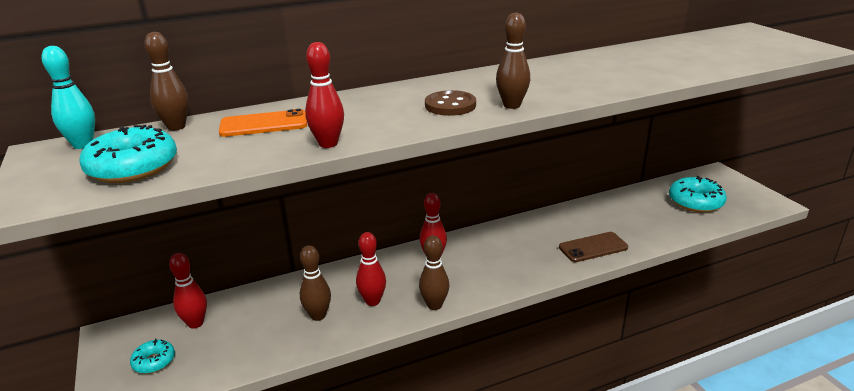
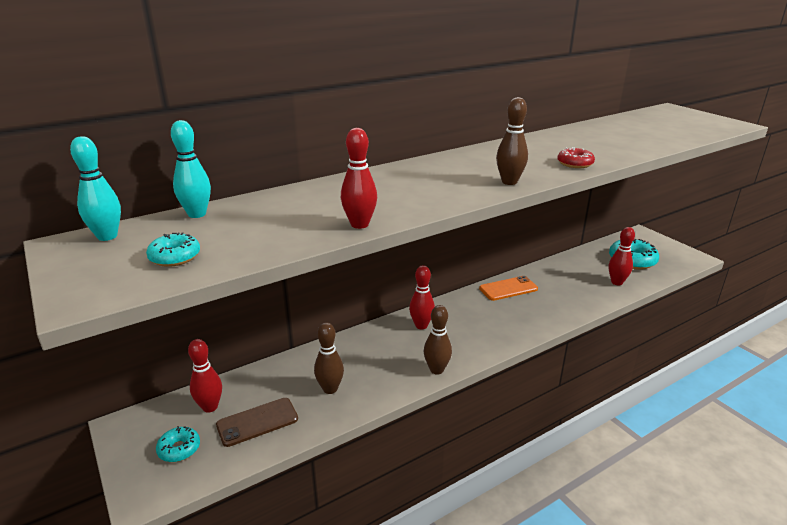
camera: 10 degrees left, 0 degrees up
turquoise donut [79,125,177,183] -> turquoise donut [146,232,200,267], size x0.57
brown bowling pin [144,32,189,131] -> turquoise bowling pin [171,120,211,218]
orange phone [219,109,307,137] -> orange phone moved to [479,276,538,301]
red bowling pin [356,232,386,306] -> red bowling pin moved to [609,227,635,285]
brown button [425,90,476,116] -> none
brown phone [559,232,628,262] -> brown phone moved to [216,398,298,447]
none -> red donut [557,147,595,168]

